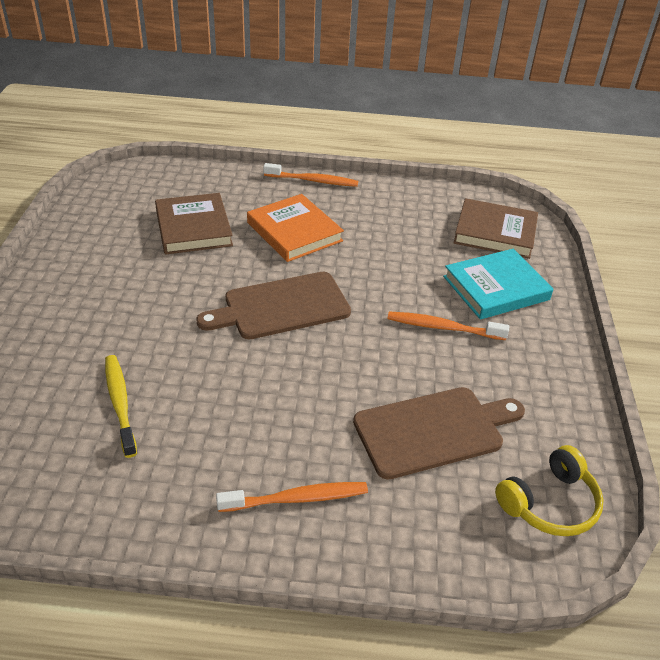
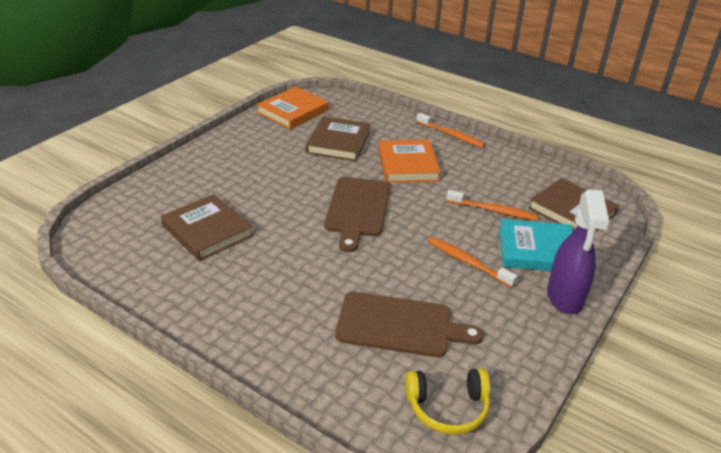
camera: 30 degrees right, 5 degrees down
yellow toothbrush [105,355,137,458] -> brown book [161,194,253,261]
brown cutting board [196,272,351,339] -> brown cutting board turned 90 degrees counterclockwise [324,177,391,252]
orange toothbrush [216,482,368,512] -> orange toothbrush moved to [446,190,538,221]
none -> orange book [256,87,329,129]
none -> purple spray bottle [547,189,609,314]

